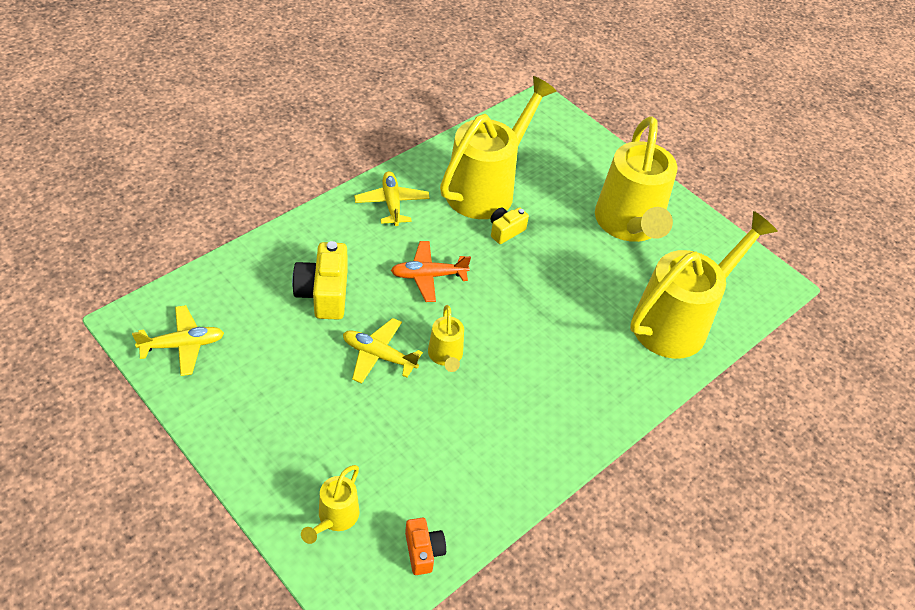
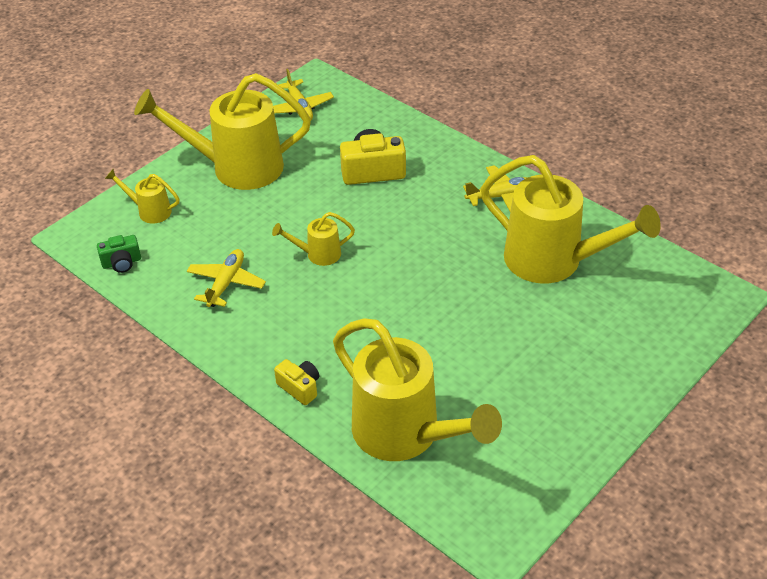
camera: 90 degrees right, 5 degrees down
yellow plane [343,318,423,384] -> yellow plane moved to [187,249,266,307]
orange plane [391,241,471,302] -> none
orange camera [405,518,446,575] -> green camera [97,235,141,273]
yellow camera [490,207,529,244] -> yellow camera moved to [274,359,319,405]
yellow watering can [595,116,677,242] -> yellow watering can moved to [134,73,311,190]

